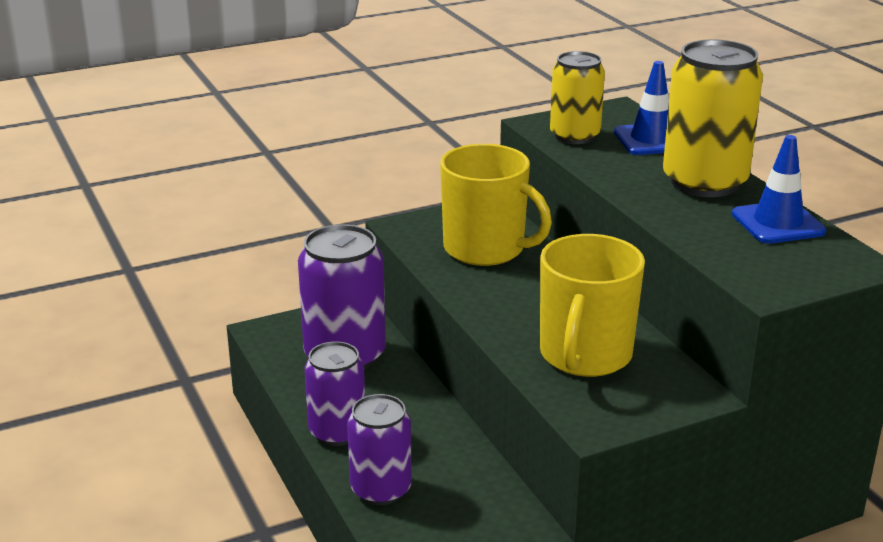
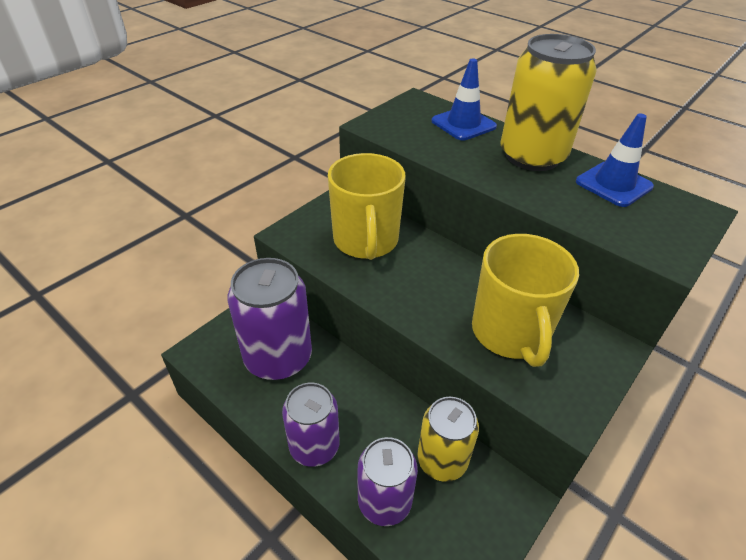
camera: 25 degrees left, 15 degrees up
yellow mug [440,144,552,266] -> yellow mug turned 75 degrees clockwise [328,153,406,260]
yellow can [550,51,605,144] -> yellow can moved to [417,397,479,482]

